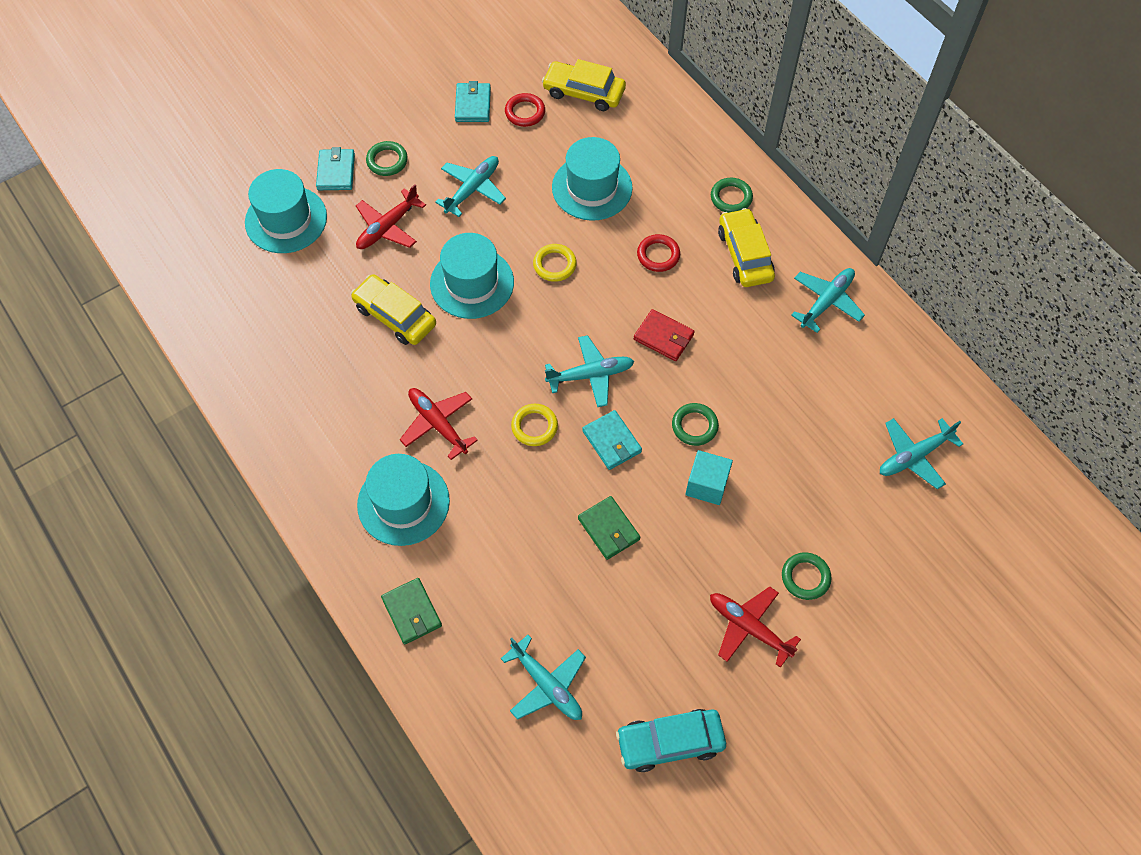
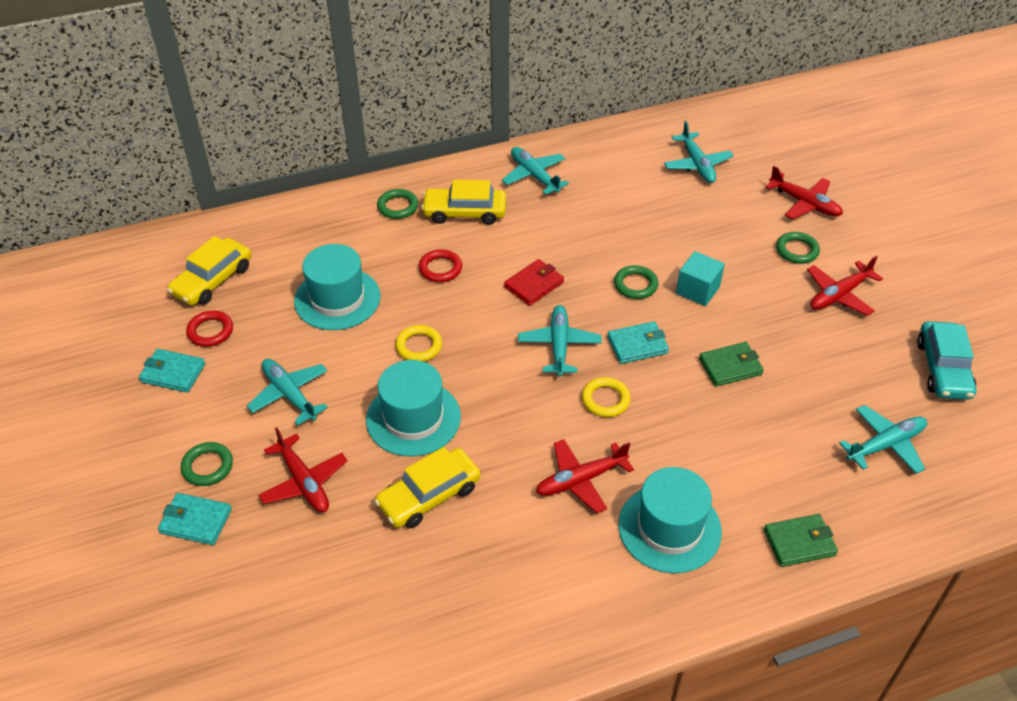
camera: 75 degrees left, 15 degrees down
turquoise hat [245,169,327,253] -> none
none -> red plane [765,166,843,219]

